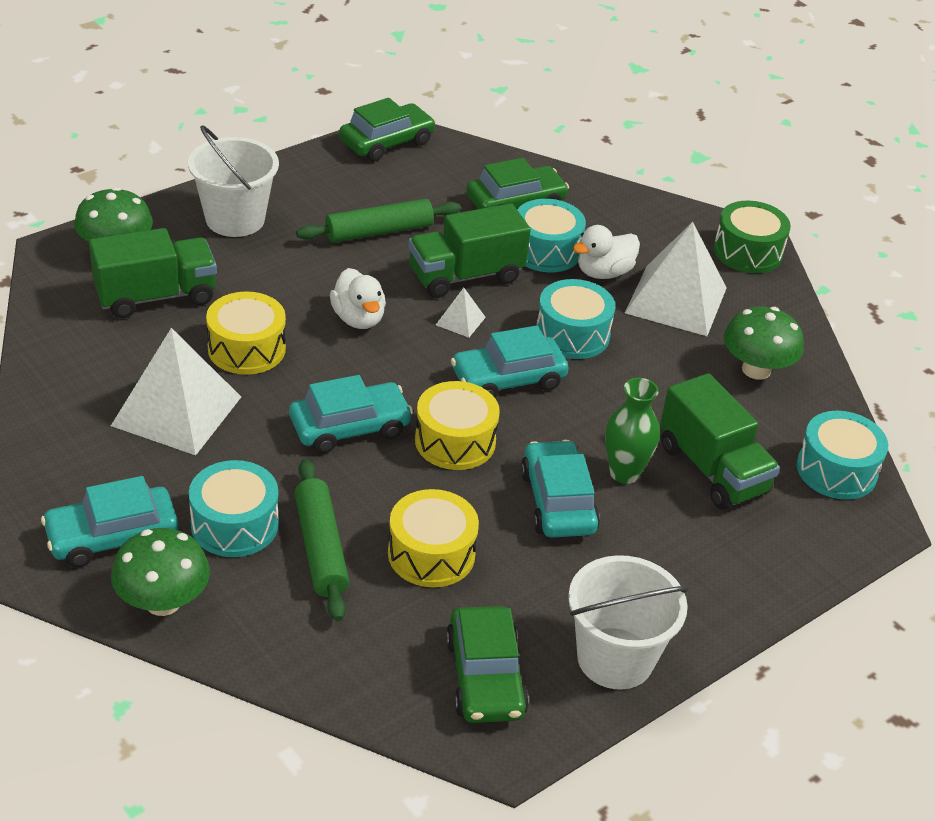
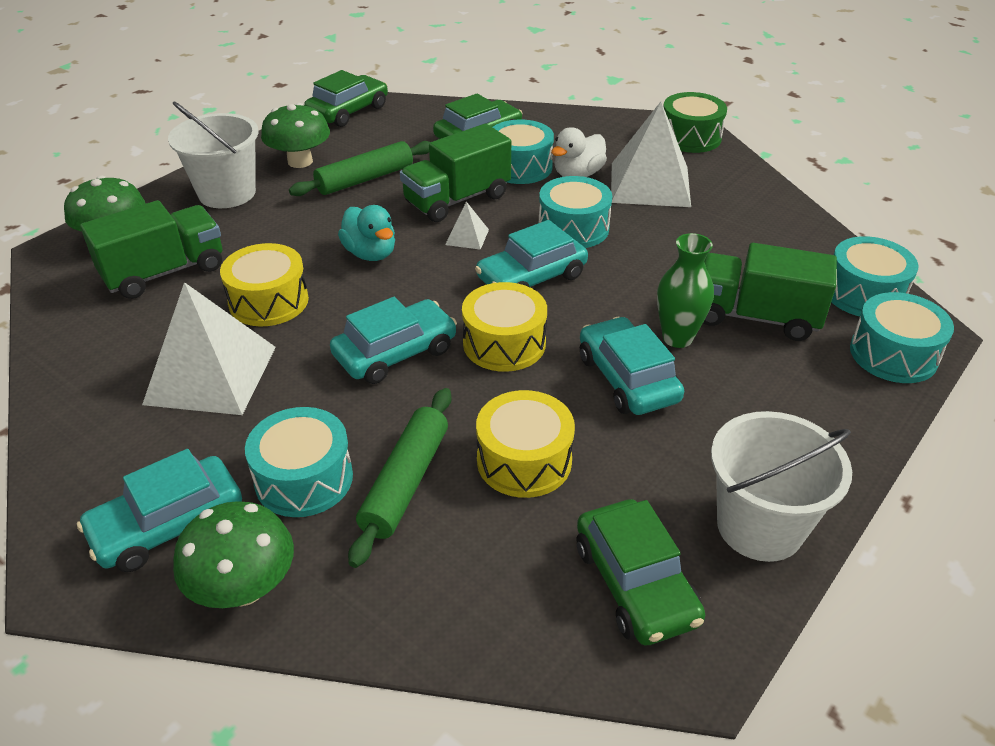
camera: 10 degrees left, 0 degrees up
green rolling pin [294,459,349,622] -> green rolling pin turned 45 degrees clockwise [348,388,452,568]
white duck [330,268,386,329] -> turquoise duck [338,205,395,261]
green truck [660,373,780,510] -> green truck turned 150 degrees clockwise [703,243,837,341]
green mushroom [724,306,804,380] -> green mushroom moved to [261,103,330,168]
none -> turquoise drum [850,292,954,383]

